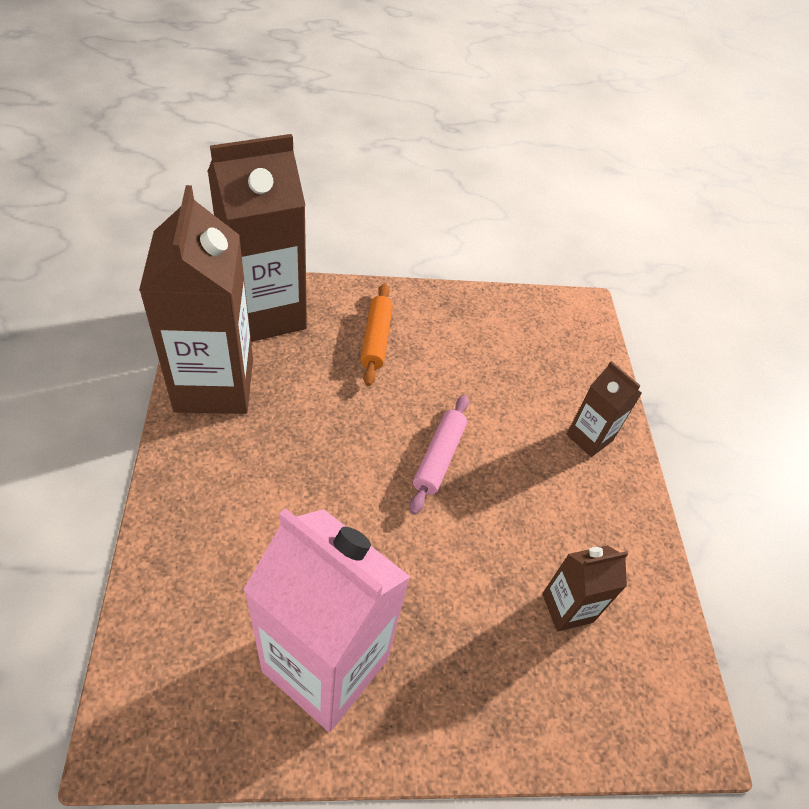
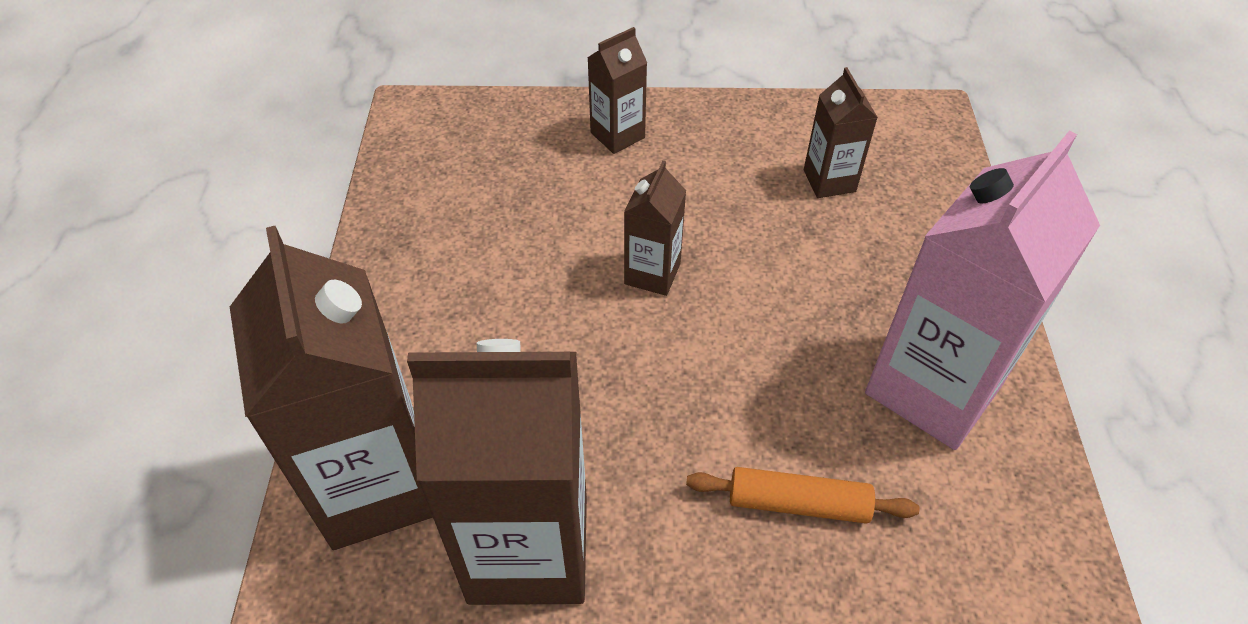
camera: 80 degrees left, 0 degrees up
orange rolling pin [360,283,393,386] -> orange rolling pin moved to [686,467,920,524]
pink rolling pin [410,395,469,515] -> brown carton [624,160,686,296]

